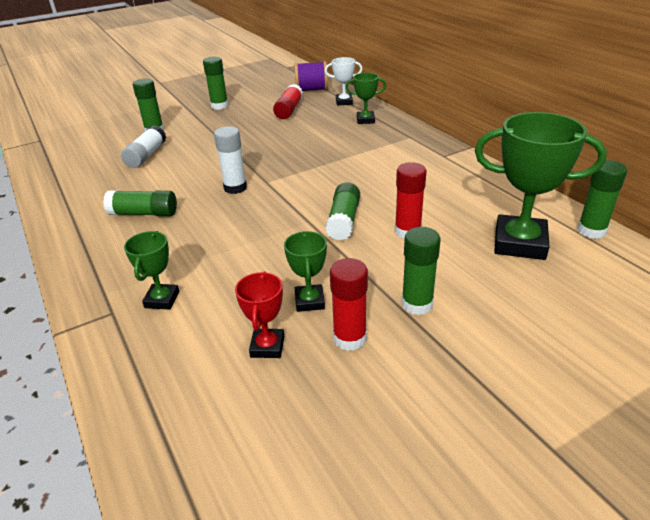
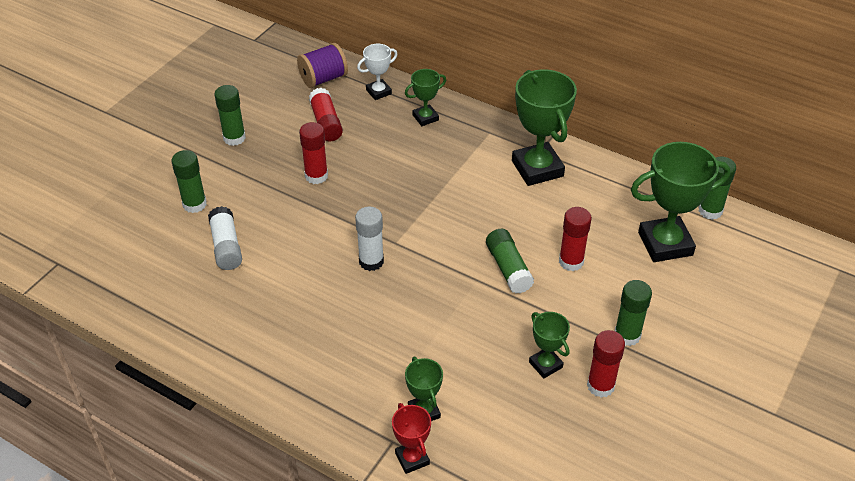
camera: 30 degrees left, 10 degrees up
green glue stick [103,190,177,216] -> none
red trophy [235,271,284,358] -> red trophy moved to [392,403,431,474]
none -> red glue stick [299,122,328,184]
none -> green trophy [512,69,577,186]

